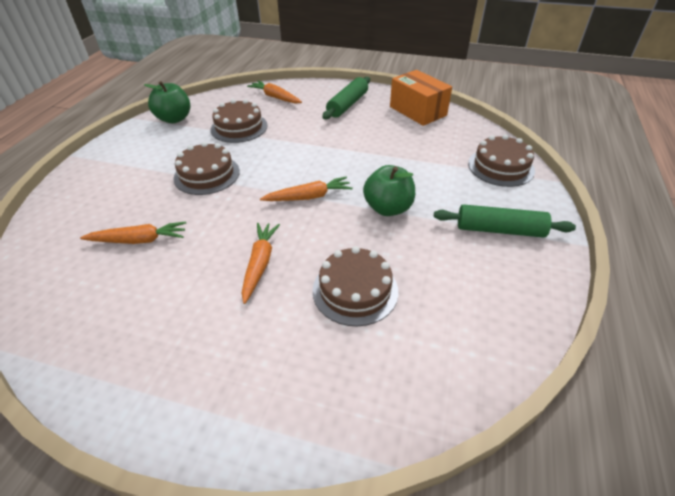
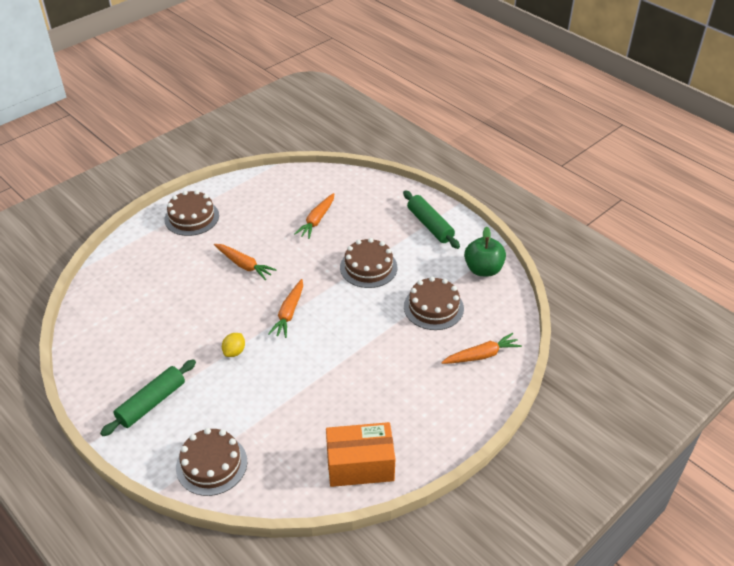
camera: 120 degrees right, 0 degrees up
brown cake [312,246,398,326] -> brown cake moved to [165,190,219,236]
green rolling pin [322,77,370,119] -> green rolling pin moved to [403,190,460,249]
green apple [363,165,415,216] -> yellow lemon [222,333,245,357]

